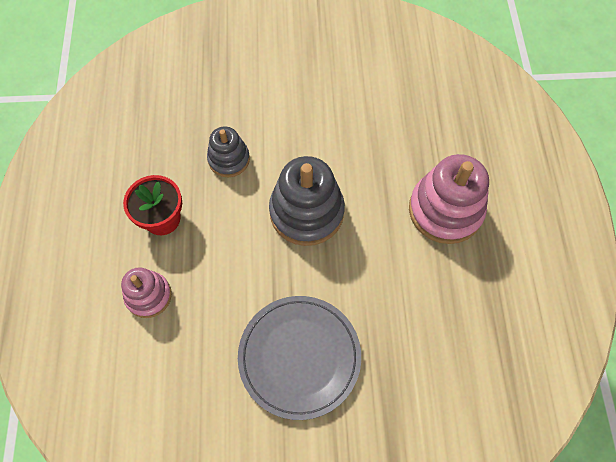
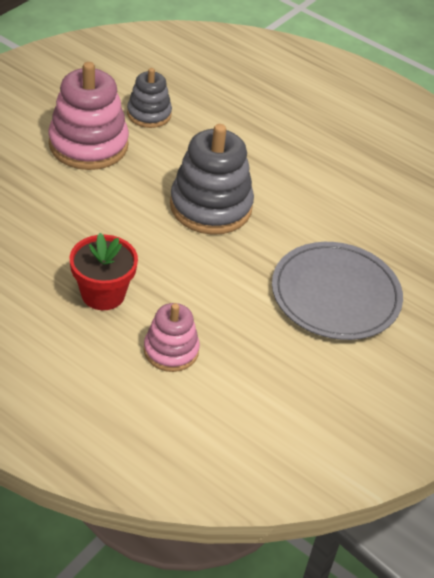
camera: 55 degrees left, 20 degrees down
grey stacking toy [207,127,250,177] -> grey stacking toy moved to [127,68,172,128]
pink stacking toy [409,154,489,244] -> pink stacking toy moved to [48,62,129,170]

